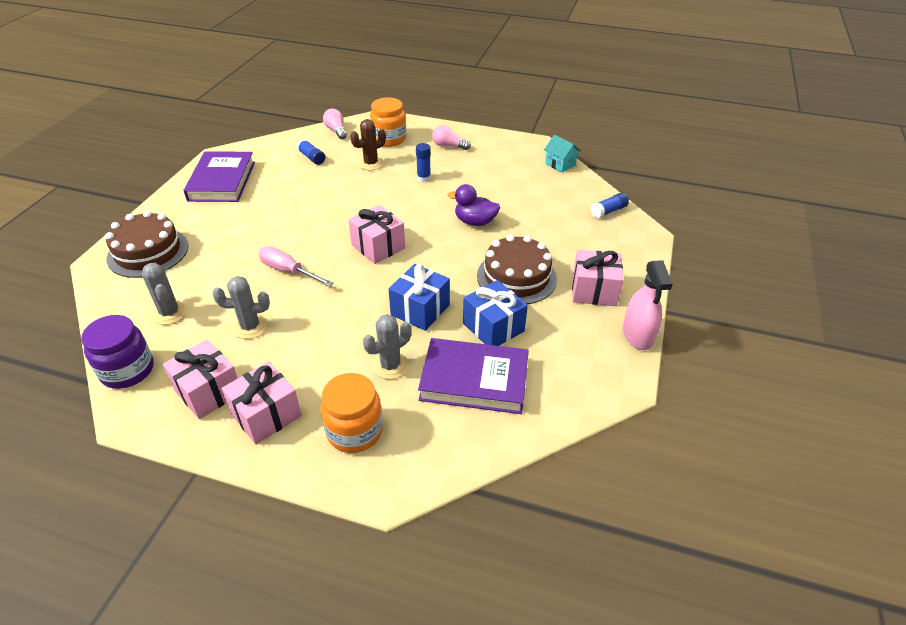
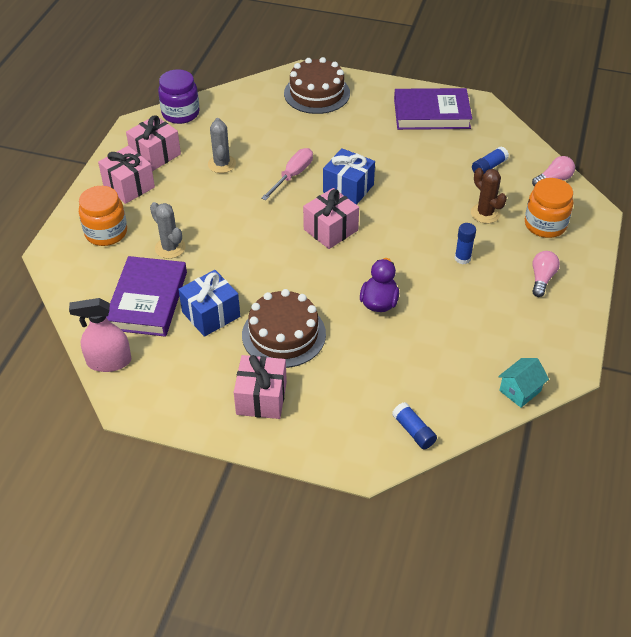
camera: 90 degrees right, 5 degrees up
grey cactus [142,263,187,325] -> none
blue gift [389,264,450,331] -> blue gift moved to [323,148,375,205]
pink spray bottle [623,260,673,350] -> pink spray bottle moved to [69,298,131,372]

